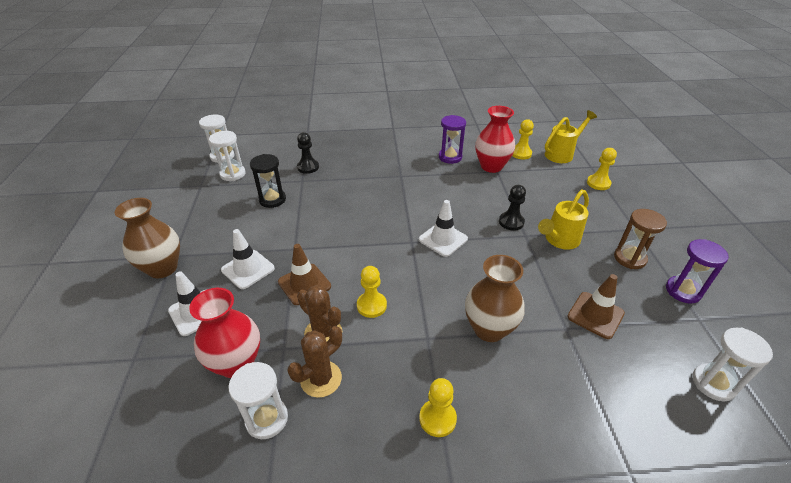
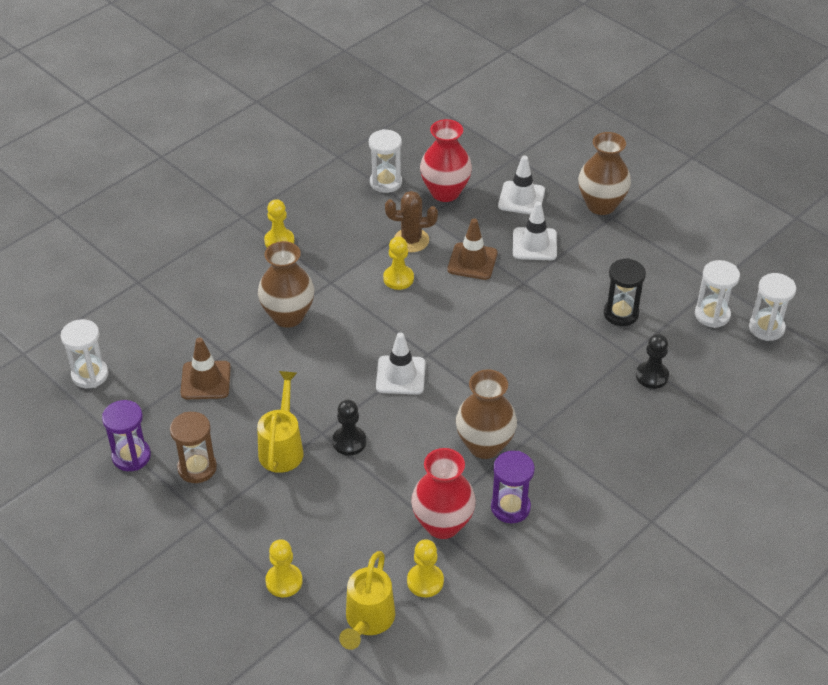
camera: 140 degrees right, 5 degrees up
brown cactus [288,326,342,398] -> none
none -> brown vase [456,369,517,459]

